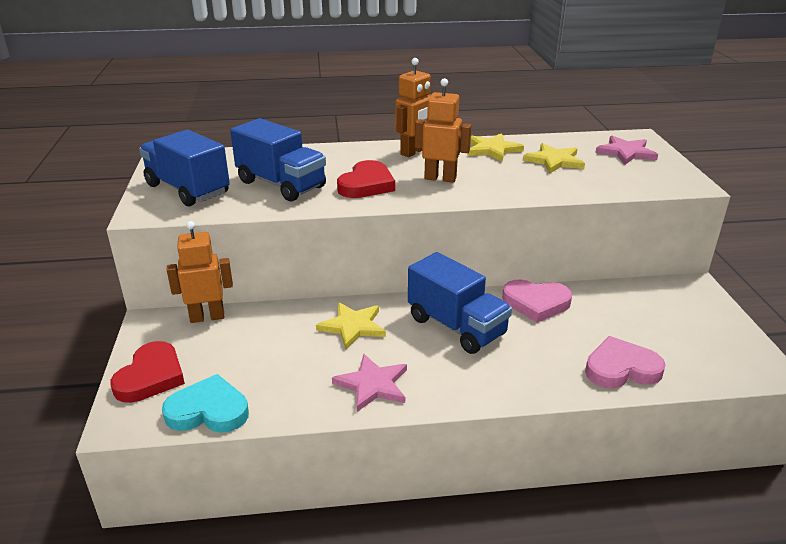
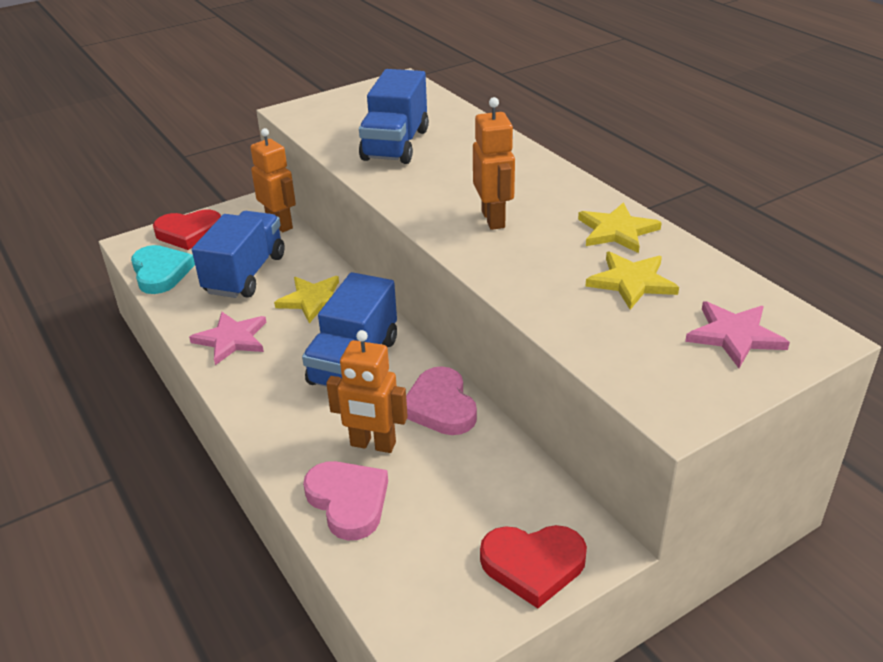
camera: 65 degrees right, 5 degrees up
blue truck [139,130,230,206] -> blue truck moved to [192,211,285,298]
red heart [337,160,395,198] -> red heart moved to [480,525,587,608]
orange robot [395,58,432,157] -> orange robot moved to [326,330,408,453]

